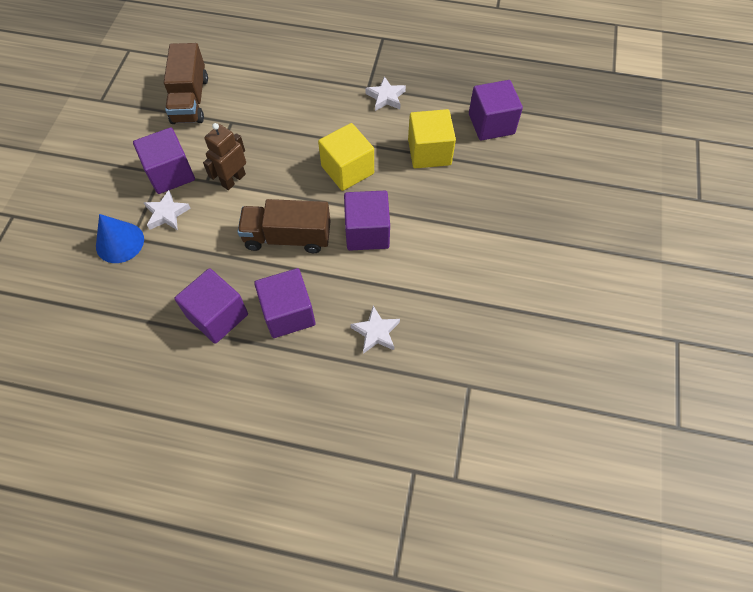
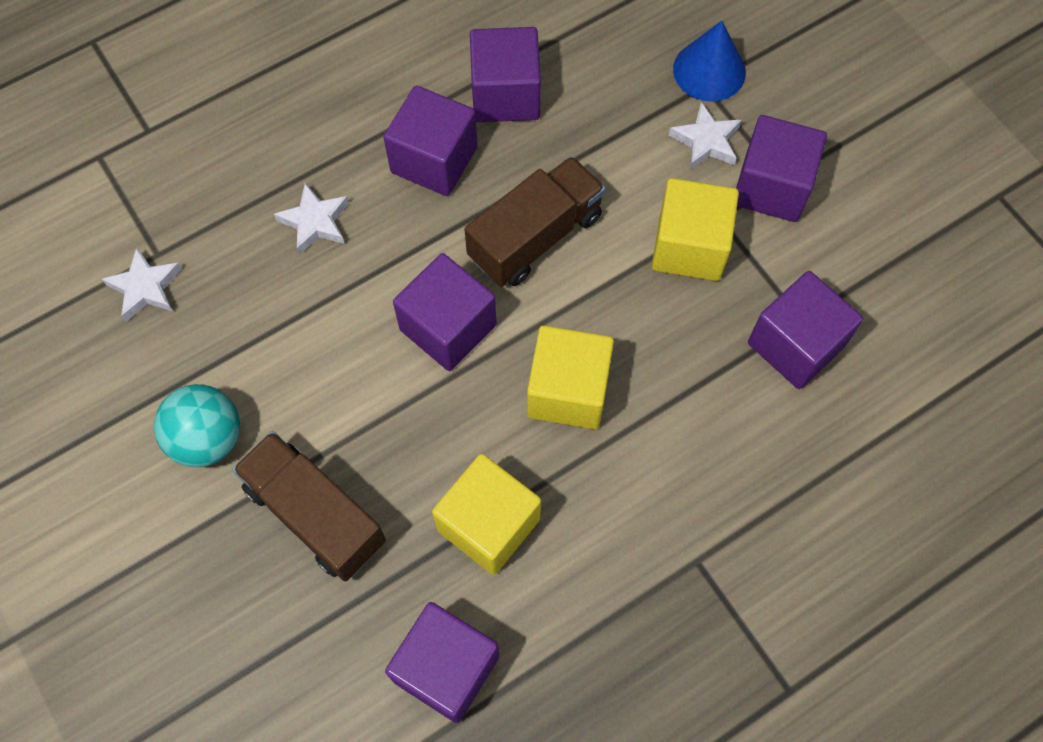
camera: 135 degrees right, 5 degrees up
brown truck [164,43,208,124] -> brown truck moved to [232,431,386,581]
brown robot [203,123,246,190] -> yellow cube [652,178,739,281]
white star [365,76,406,111] -> white star moved to [102,247,182,322]
none -> turquoise ball [154,384,240,467]
none -> purple cube [748,271,863,389]

